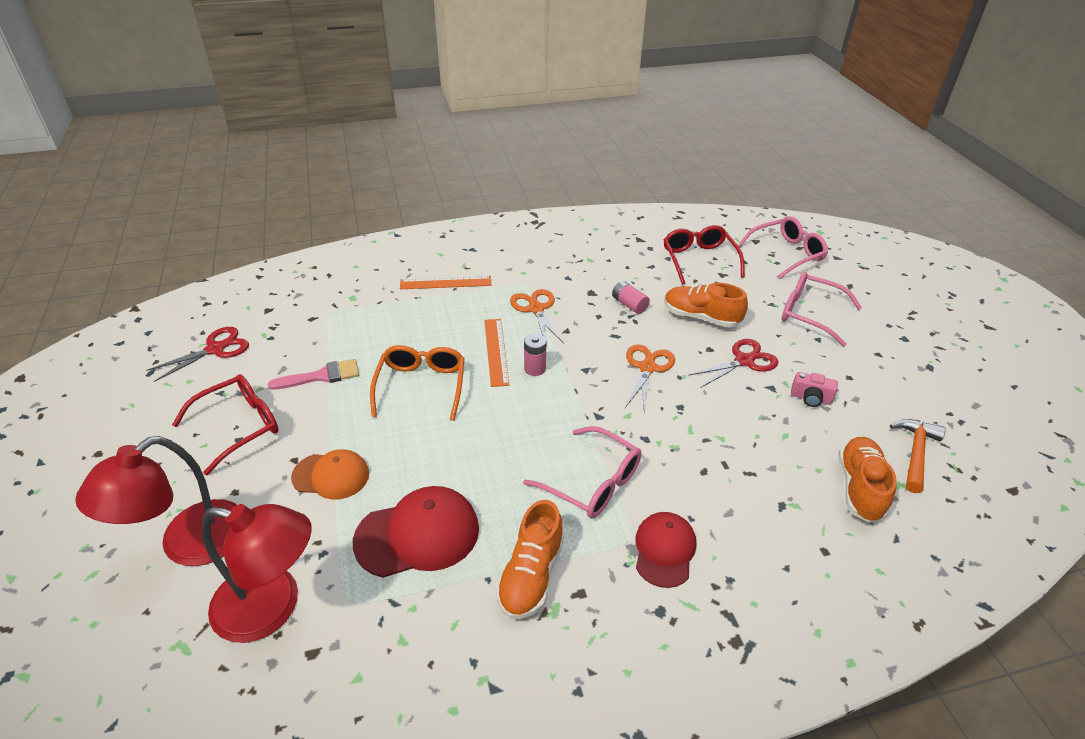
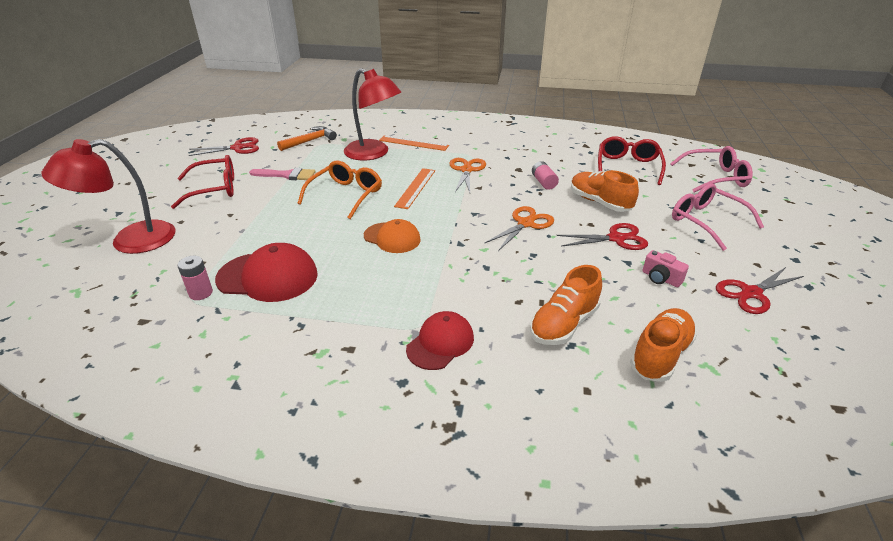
camera: 25 degrees right, 5 degrees down
red lamp [201,504,312,643] -> red lamp moved to [344,68,401,160]
orange cap [291,449,369,500] -> orange cap moved to [364,219,421,253]
orange shoe [496,500,564,619] -> orange shoe moved to [530,265,602,345]
pink glasses [523,426,642,518] -> none
pink battery [524,334,546,376] -> pink battery moved to [177,256,213,300]
orange hammer [890,419,946,493] -> orange hammer moved to [277,126,337,151]
none -> red scissors [716,267,804,314]

